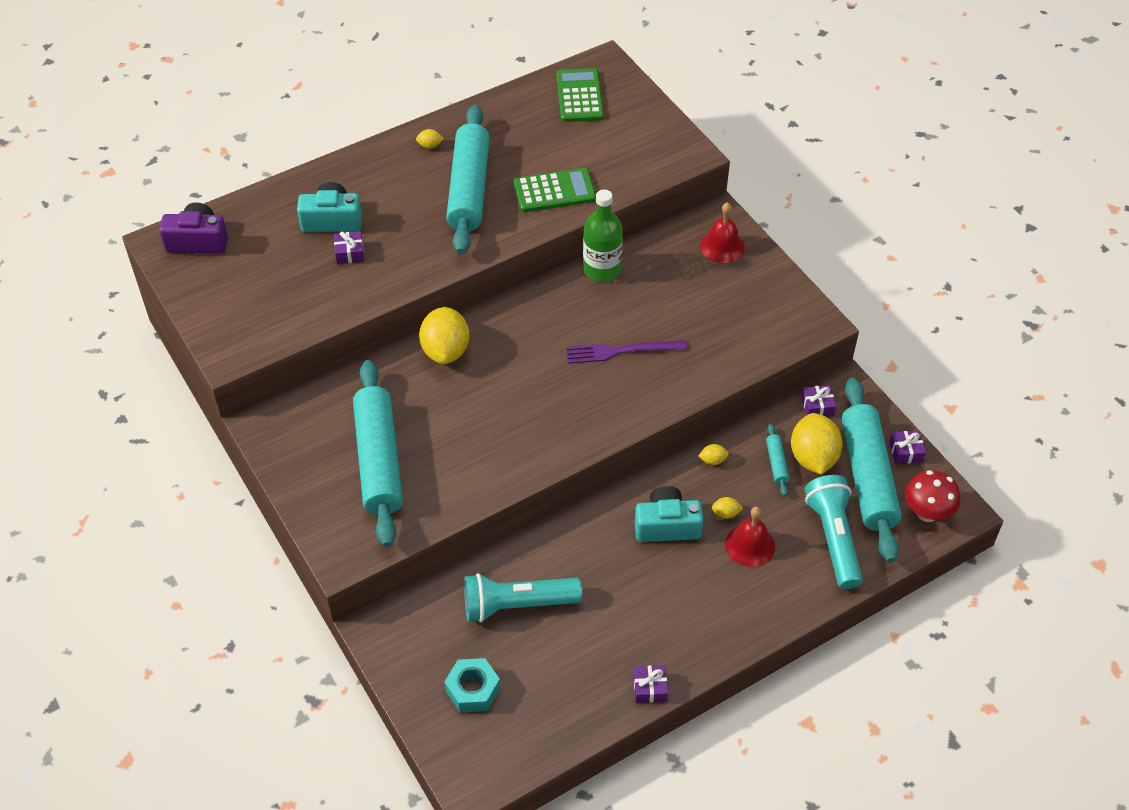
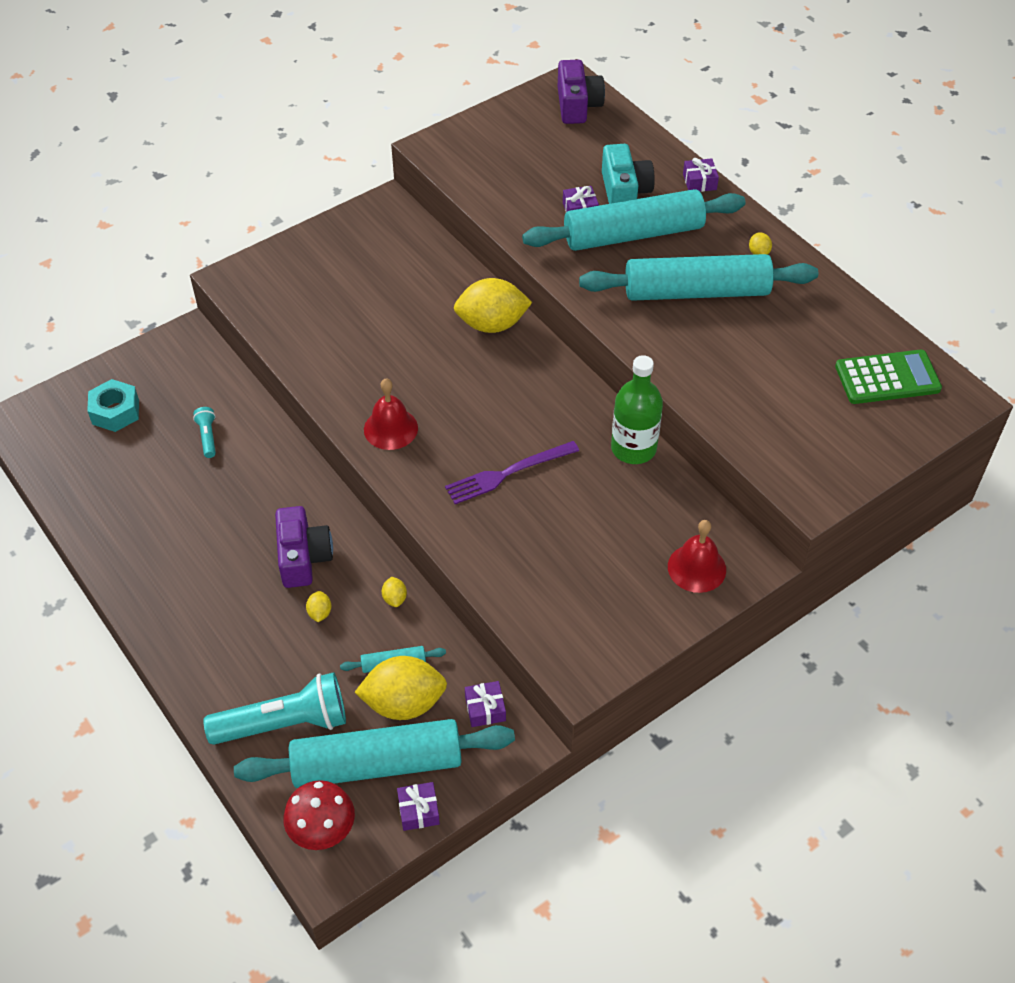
camera: 85 degrees right, 0 degrees up
turquoise rolling pin [353,360,403,547] -> turquoise rolling pin moved to [522,189,746,251]
turquoise flashlight [464,573,582,622] -> turquoise flashlight [193,407,216,458], size x0.45
green calculator [514,168,596,212] -> none
purple fork [566,340,687,364] -> purple fork turned 105 degrees counterclockwise [445,441,579,504]
purple gift [633,665,668,703] -> purple gift moved to [683,158,719,192]
turquoise camera [635,486,703,542] -> purple camera [275,506,333,588]
red bell [725,506,775,567] -> red bell moved to [364,378,418,450]

